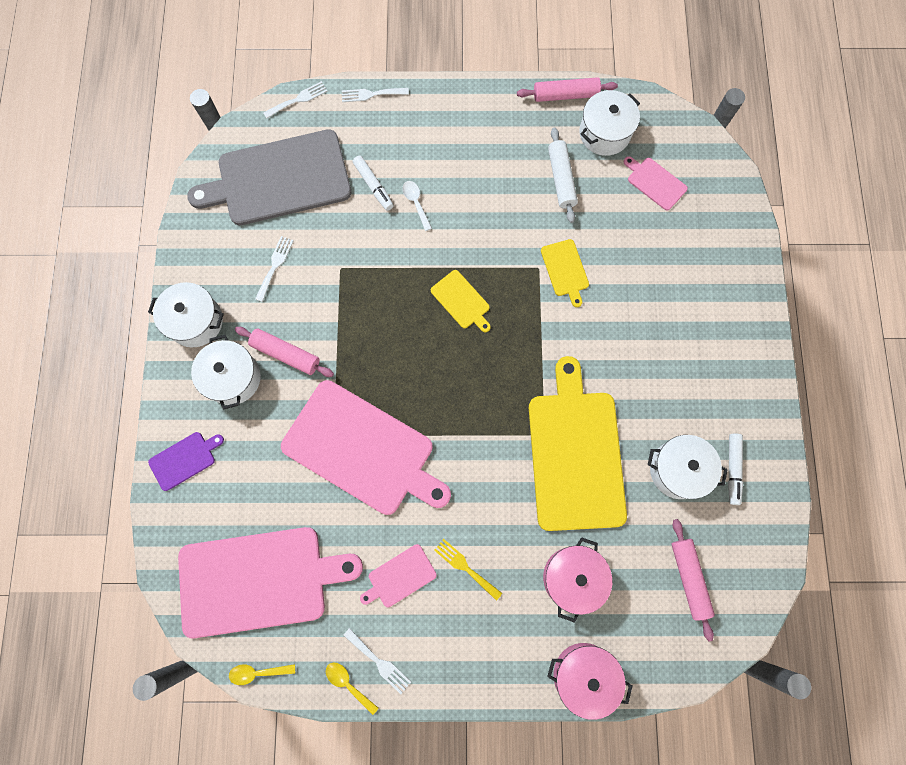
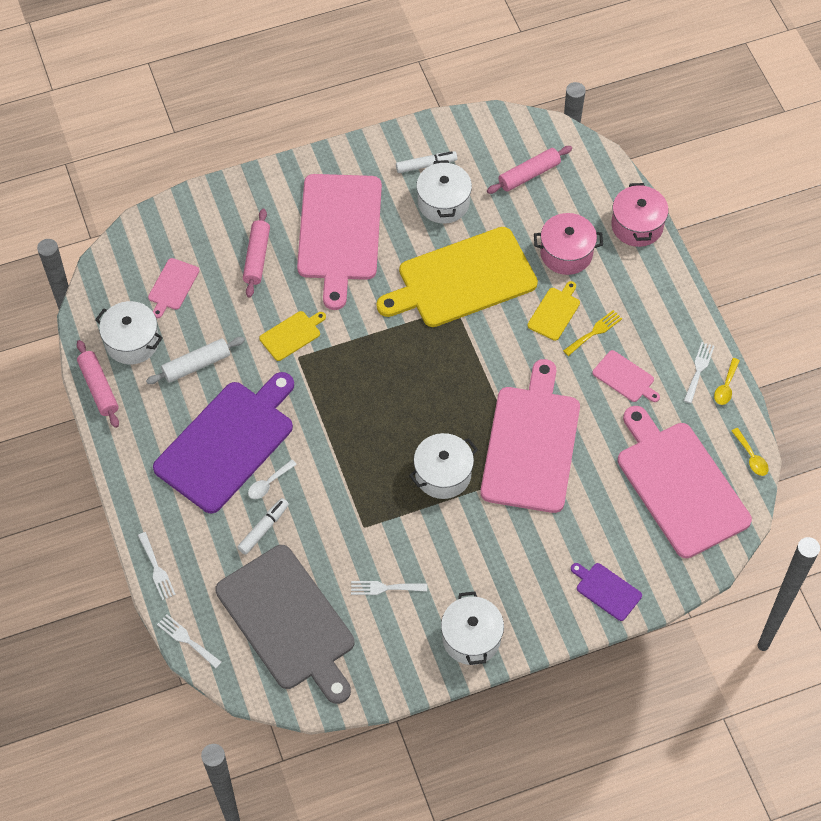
camera: 110 degrees left, 15 degrees down
white pot [191,335,261,410] -> white pot moved to [409,433,478,499]
pink rolling pin [235,327,334,377] -> pink rolling pin moved to [243,209,270,297]
yellow cutting board [431,270,491,332] -> yellow cutting board moved to [527,281,580,341]
yellow fork [434,539,502,601] -> yellow fork turned 150 degrees counterclockwise [563,310,622,356]
none -> purple cutting board [153,372,294,513]
none -> pink cutting board [297,174,382,310]

